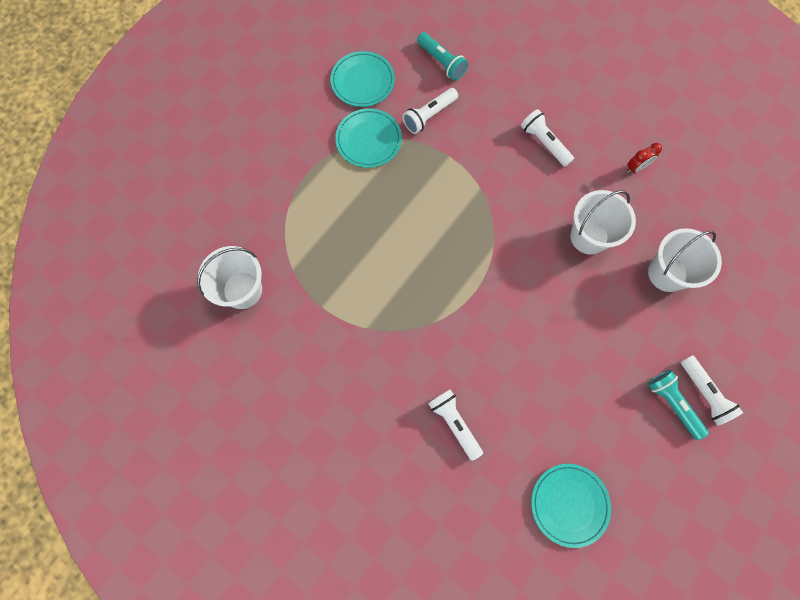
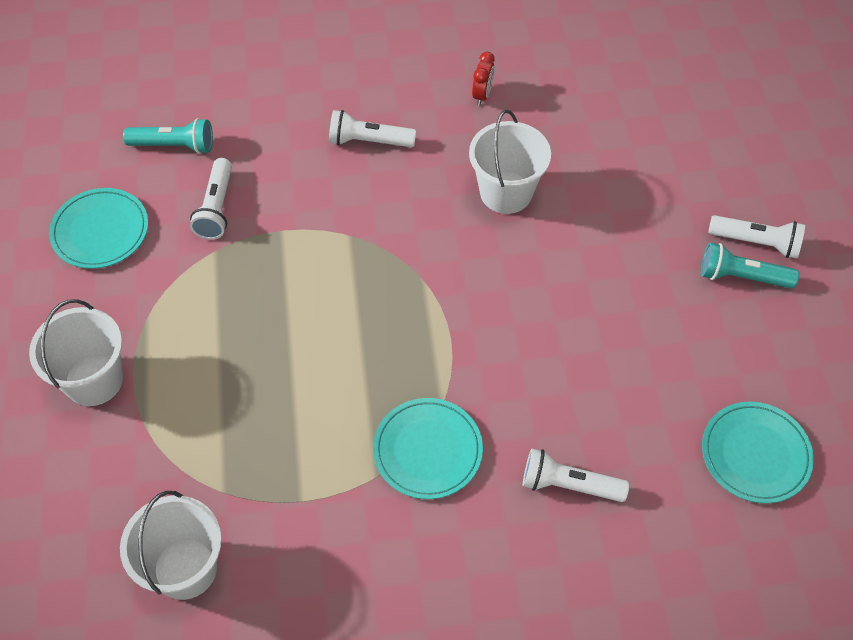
camera: 45 degrees left, 15 degrees down
turquoise plate [335,108,402,168] -> turquoise plate moved to [373,398,483,499]
white bucket [648,228,722,292] -> white bucket moved to [29,299,123,406]

